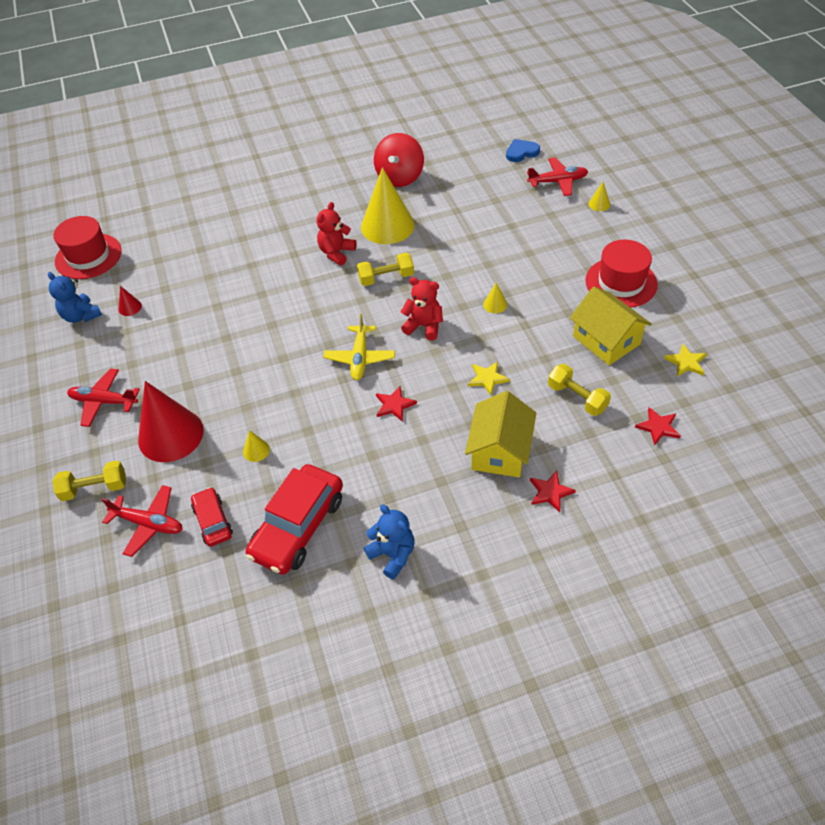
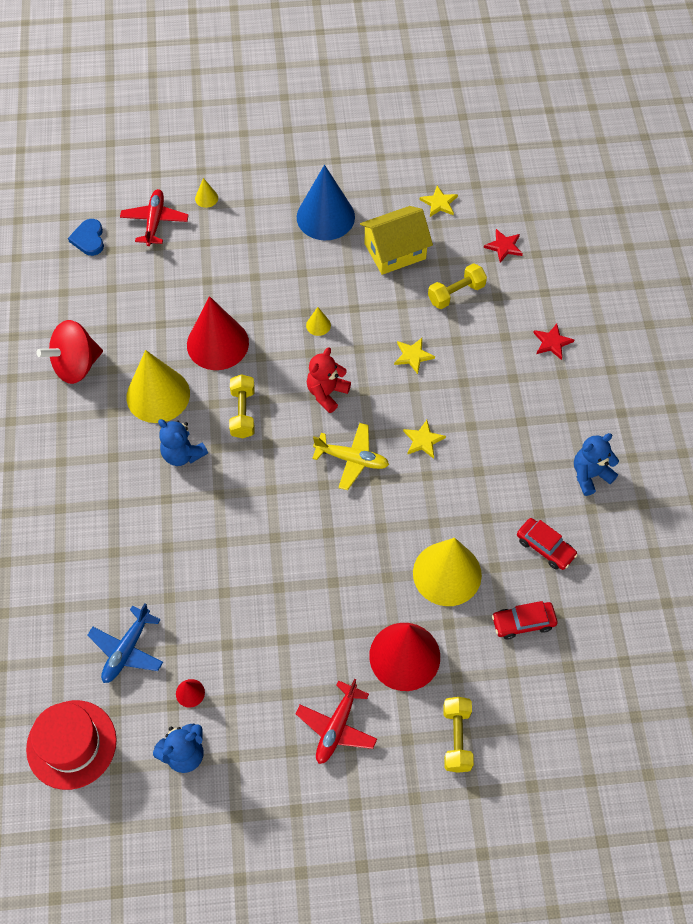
camera: 80 degrees left, 10 degrees up
red plane [101,485,182,557] -> none
yellow cone [243,430,270,462] -> yellow cone [413,538,482,606], size x2.48
red car [246,464,343,575] -> red car [517,518,578,570], size x0.54
red teddy bear [316,202,357,266] -> blue teddy bear [158,419,208,466]
red spinning top [374,133,424,187] -> red spinning top turned 120 degrees clockwise [37,320,103,384]
red star [376,386,417,422] -> yellow star [403,420,446,459]
yellow house [465,391,536,477] -> none
red hat [585,240,658,308] -> blue cone [297,165,355,240]
none -> blue plane [87,603,163,683]
none -> red cone [187,296,249,370]

